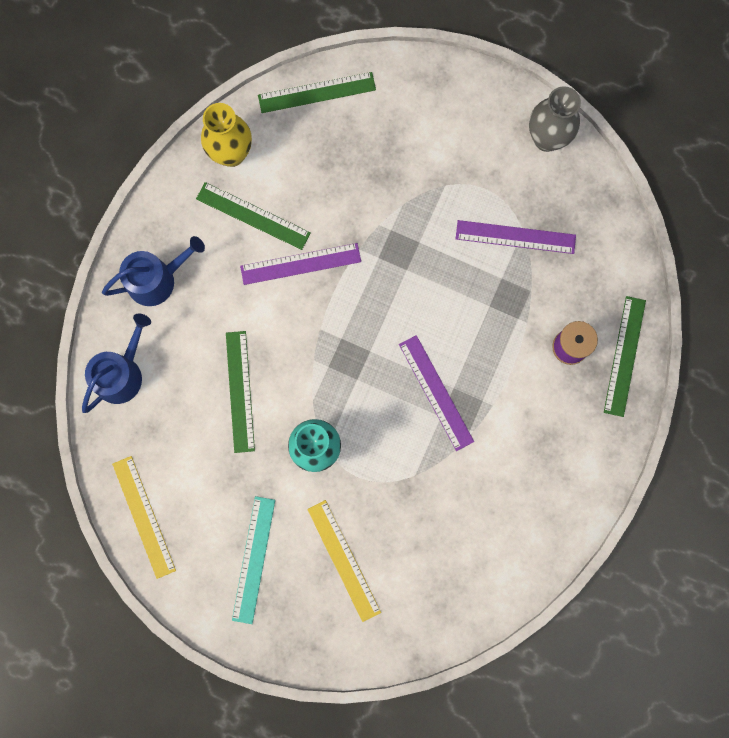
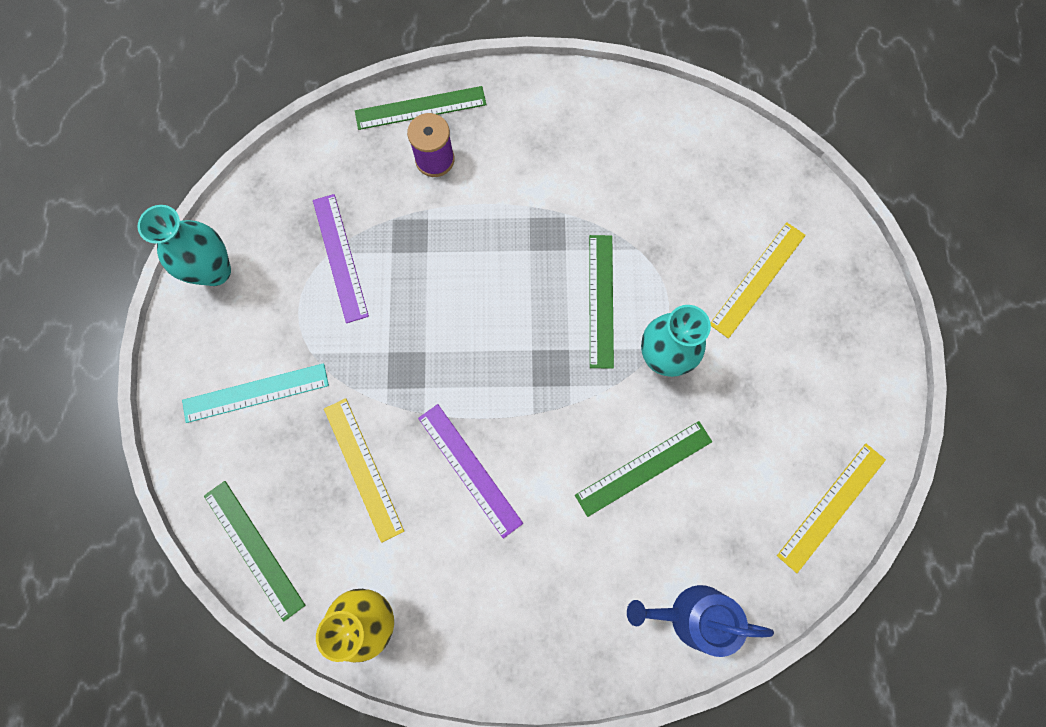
camera: 115 degrees left, 5 degrees down
blue watering can [102,236,205,306] -> none
green ruler [196,182,311,250] -> green ruler moved to [589,235,614,369]
turquoise ruler [232,496,275,624] -> turquoise ruler moved to [182,363,329,423]
purple ruler [399,335,474,451] -> none
grey vase [529,86,581,152] -> turquoise vase [138,205,231,286]
none -> yellow ruler [324,398,404,543]

